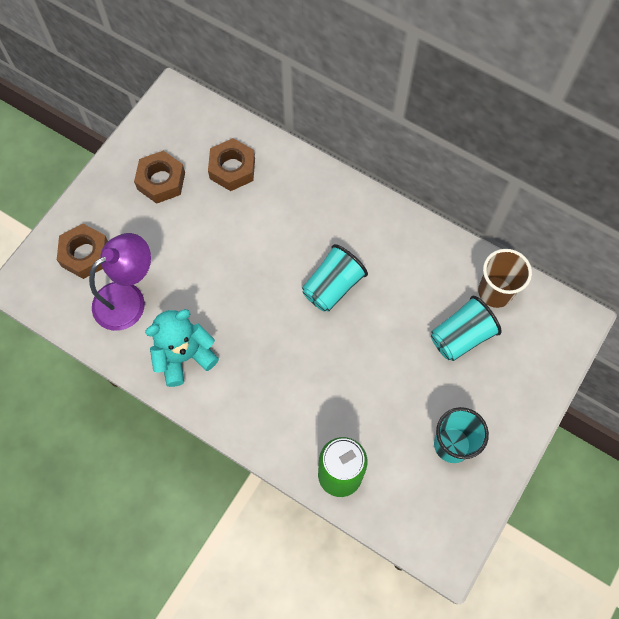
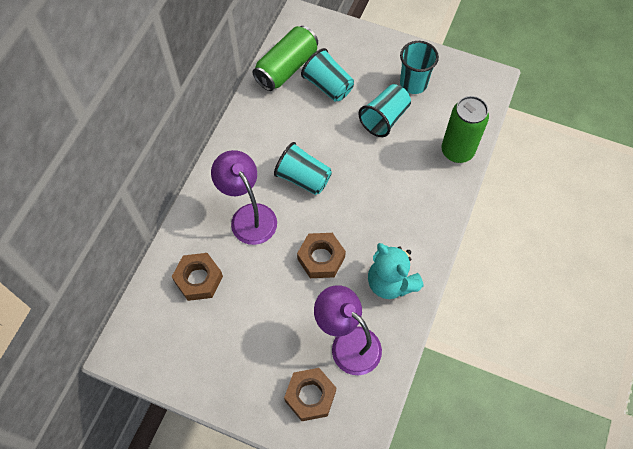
camera: 100 degrees left, 5 degrees down
brown nut [134,151,185,204] -> brown nut moved to [297,233,346,278]
brown cup [478,249,532,308] -> green can [253,26,318,91]
none -> purple lamp [211,150,277,245]
none -> turquoise cup [358,84,411,137]

